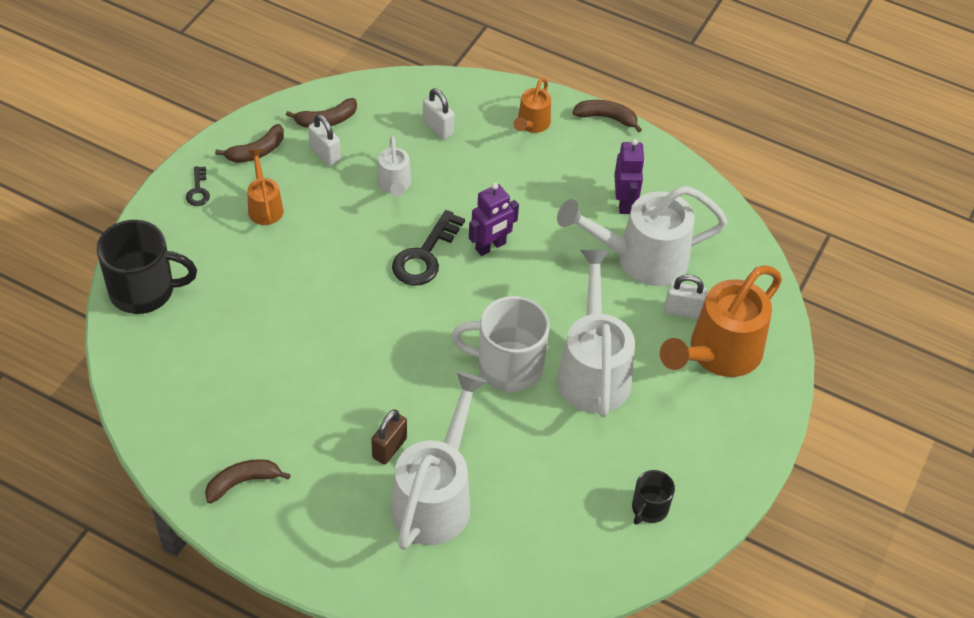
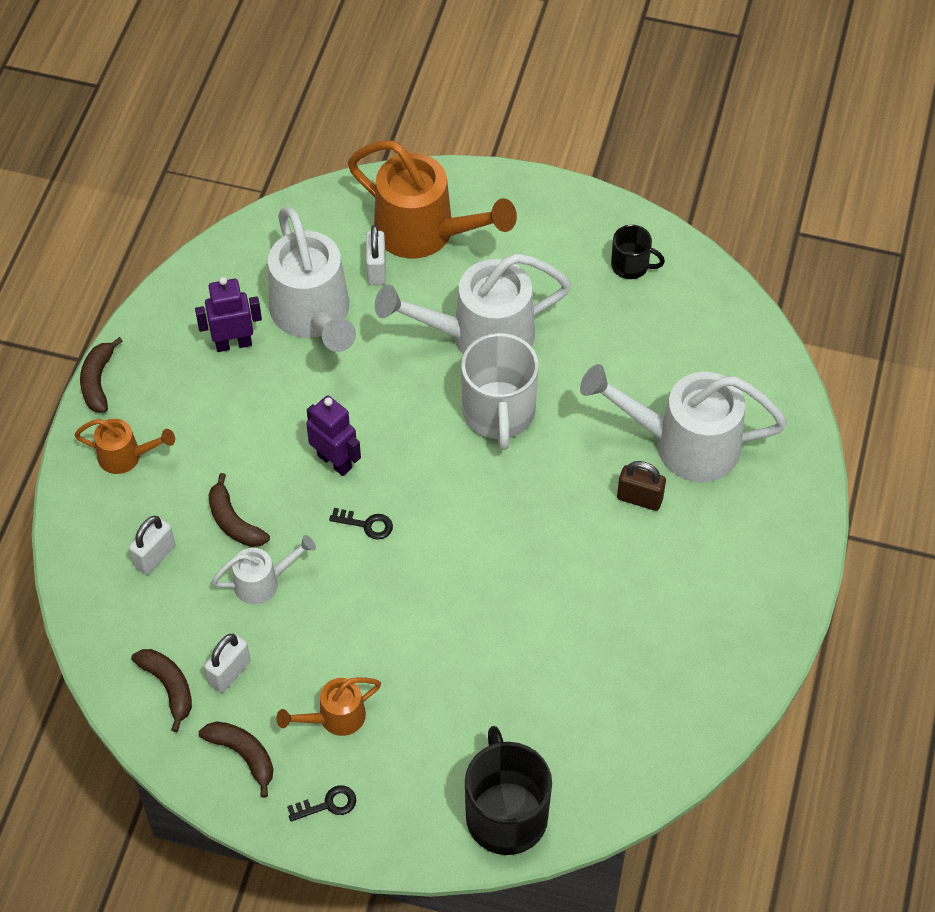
camera: 100 degrees left, 5 degrees up
brown banana [205,459,291,504] -> brown banana moved to [208,473,270,547]
black key [392,210,465,286] -> black key [329,508,393,540], size x0.52

